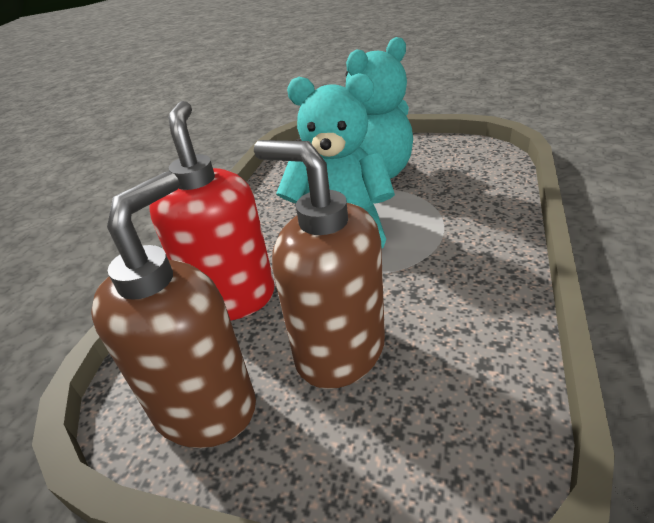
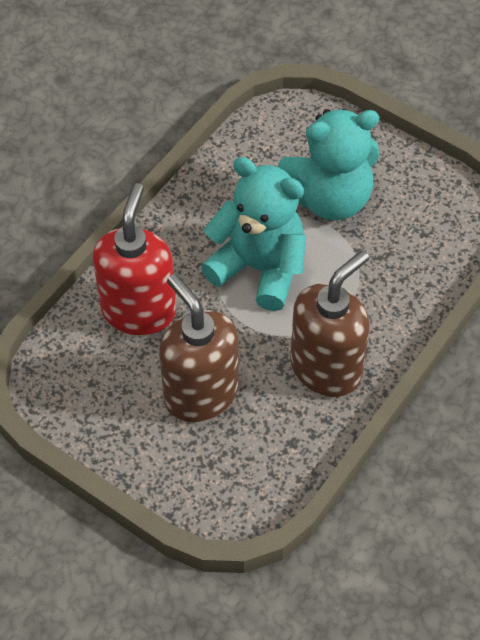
camera: 15 degrees right, 20 degrees up
brown soap dispenser [91,171,256,448] -> brown soap dispenser moved to [290,250,370,397]

